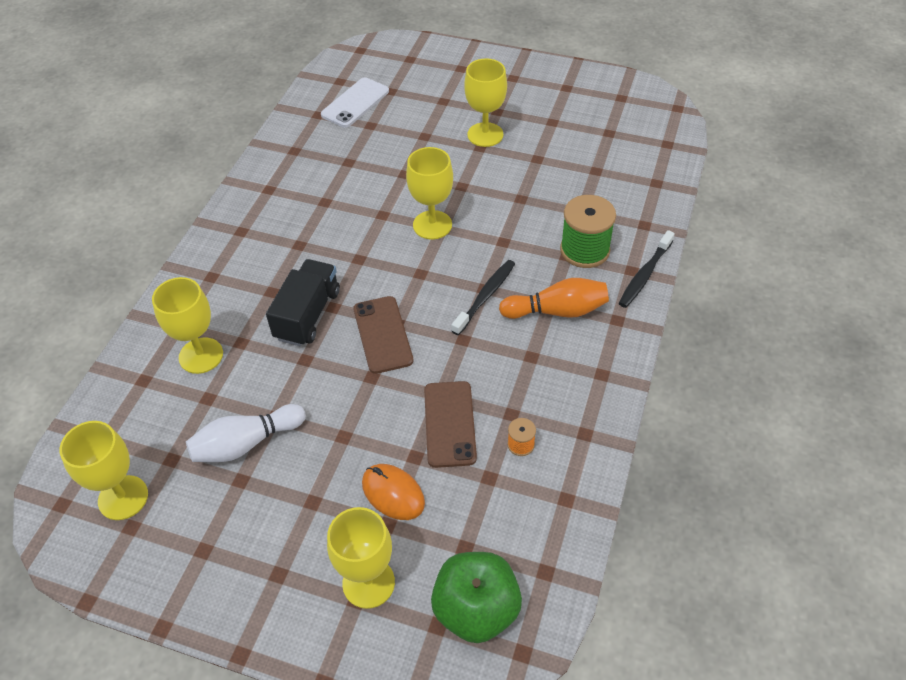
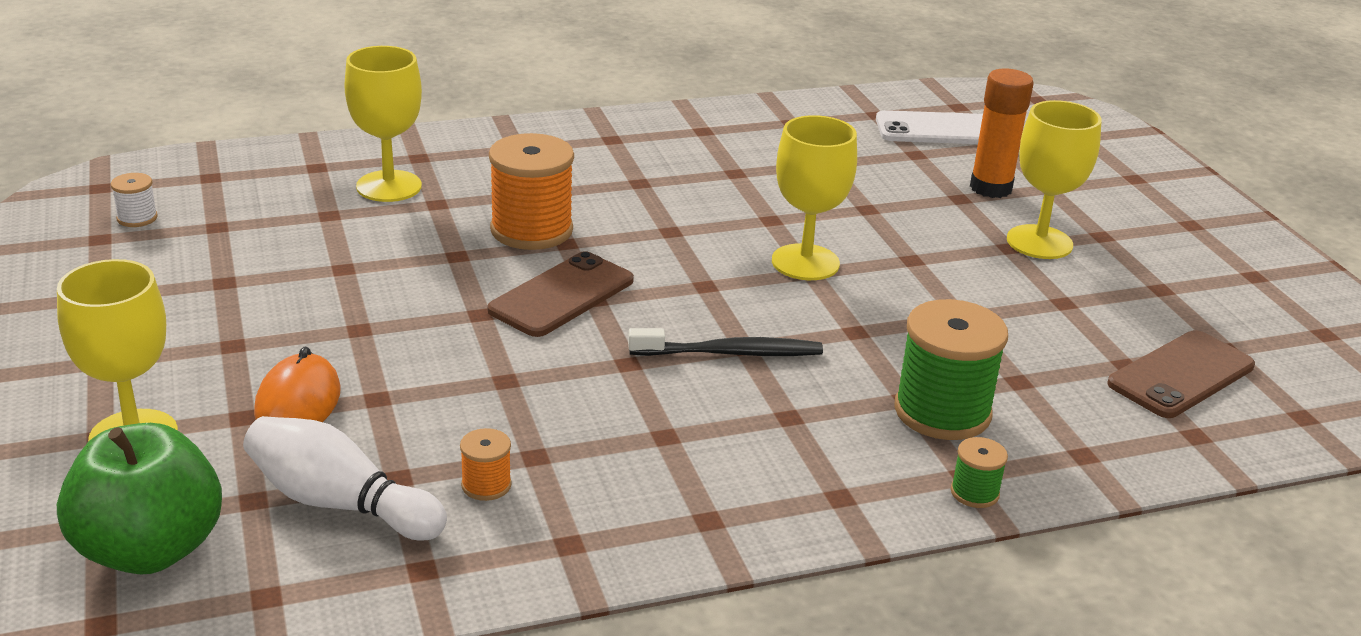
camera: 50 degrees right, 20 degrees down
yellow goblet [59,421,148,520] -> white spool [111,173,158,227]
white bowling pin [186,404,306,462] -> white bowling pin moved to [243,416,447,541]
black truck [266,259,340,346] -> orange spool [489,133,574,250]
brown phone [424,381,477,468] -> brown phone moved to [1107,330,1255,418]
orange bowling pin [499,278,609,319] -> none
black toothbrush [619,230,675,308] -> green spool [951,437,1008,508]
none -> orange glue stick [970,69,1034,198]

